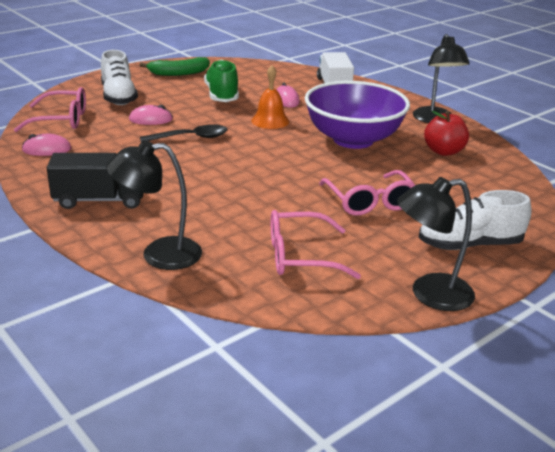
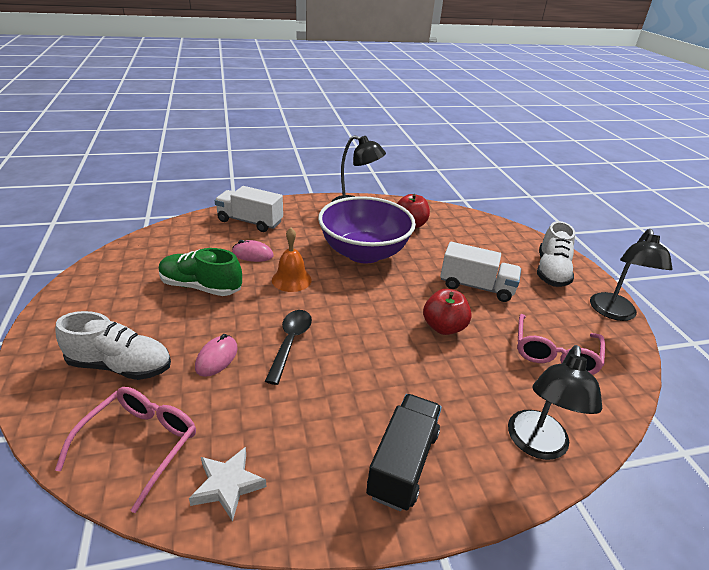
camera: 65 degrees left, 5 degrees up
pink mouse [22,134,71,156] -> white star [189,447,267,521]
green banana [139,57,210,76] -> none
pink glasses [319,170,415,215] -> white truck [440,242,521,302]
none -> red apple [423,289,472,335]

